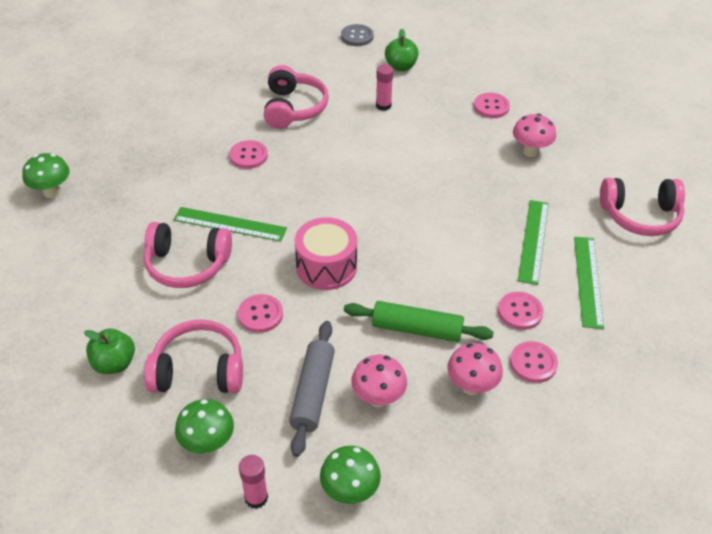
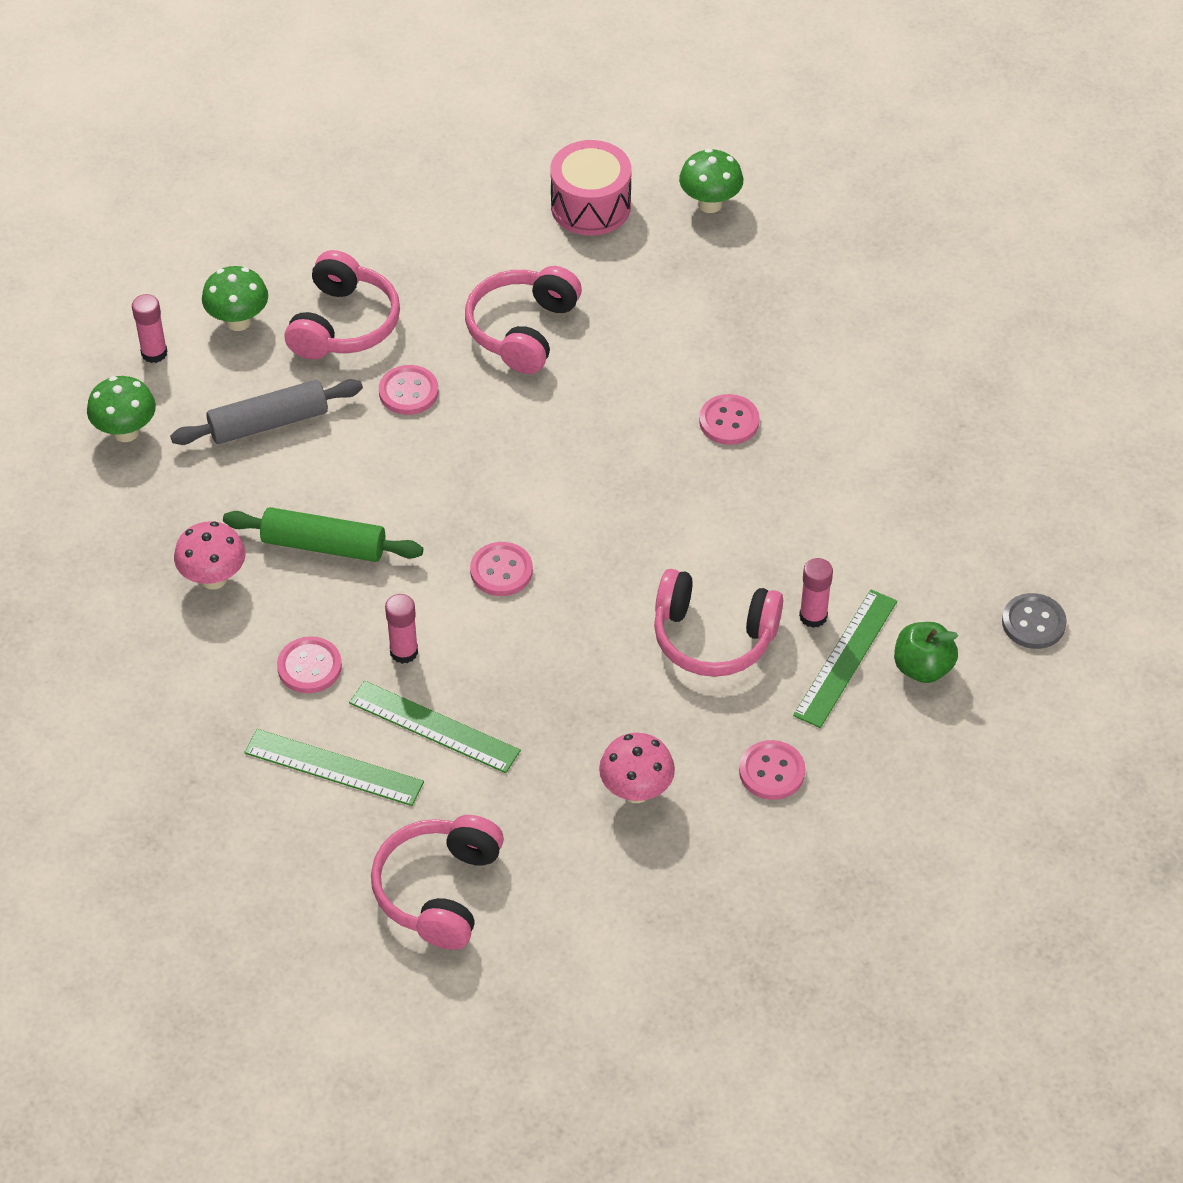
camera: 105 degrees right, 5 degrees up
green apple [84,329,135,374] -> none
green ruler [173,207,287,242] -> green ruler moved to [793,590,897,728]
pink headphones [264,65,329,129] -> pink headphones moved to [654,569,783,677]
grey rolling pin [289,321,335,457] -> grey rolling pin turned 45 degrees counterclockwise [170,379,363,445]
pink drum [295,217,357,290] -> pink drum moved to [550,140,632,235]
green rolling pin [344,301,494,342] -> green rolling pin turned 75 degrees clockwise [223,507,423,562]
pink mushroom [351,355,407,407] -> none
pink button [510,341,558,383] -> pink button moved to [470,542,533,596]
none -> pink glue stick [385,594,418,664]

